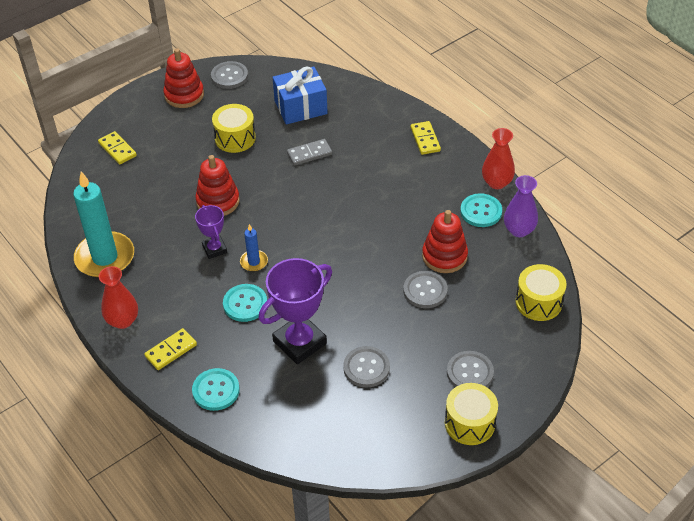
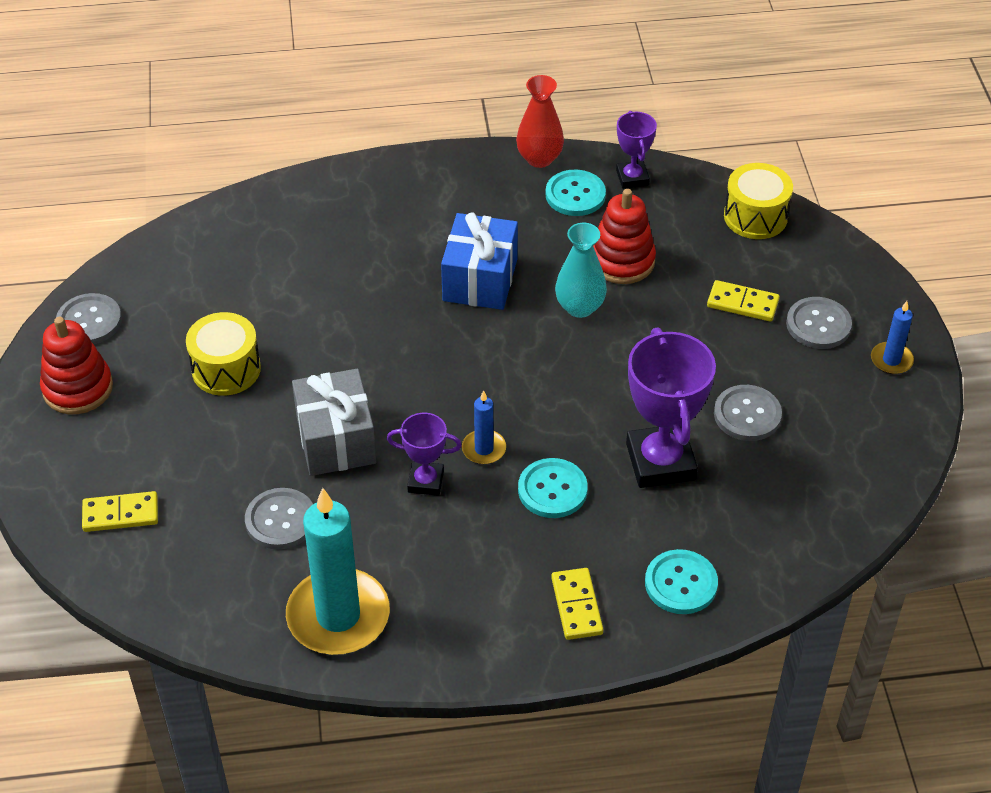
camera: 60 degrees left, 0 degrees up
red vase [99,266,138,329] -> none
red stacking toy [195,155,240,216] -> grey gift [292,369,377,476]
blue gift [273,66,328,125] -> blue gift moved to [441,212,518,310]
grey domino [287,139,332,166] -> none
grey button [403,271,448,308] -> grey button moved to [245,488,313,549]
yellow domino [410,121,441,155] -> yellow domino moved to [707,280,780,322]
yellow drum [445,383,498,445] -> blue candle [871,301,914,374]
purple vase [504,175,538,237] -> purple trophy [616,111,657,189]
none -> turquoise vase [555,223,607,318]

